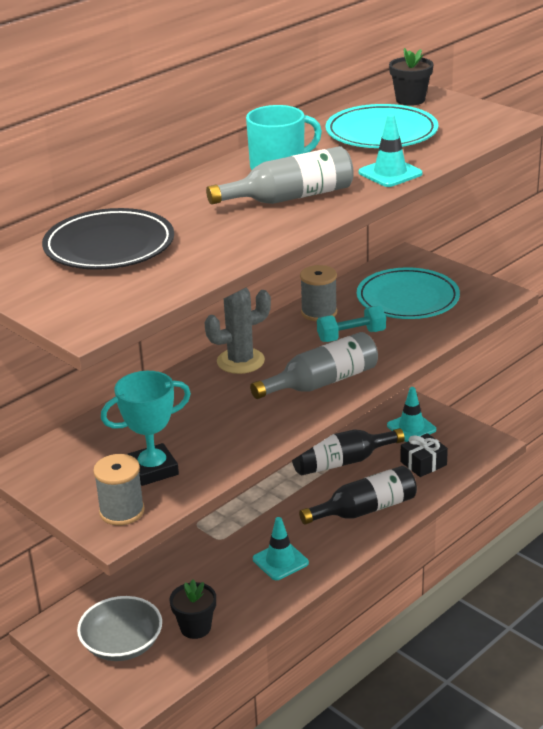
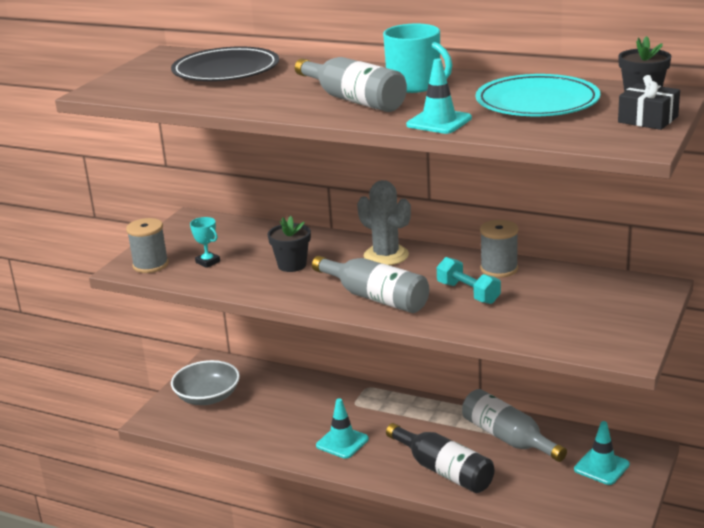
camera: 70 degrees right, 5 degrees down
turquoise trophy [101,371,191,486] -> turquoise trophy [190,217,220,268], size x0.53
black flower pot [169,579,216,639] -> black flower pot moved to [268,216,311,272]
black bottle [292,428,405,476] -> grey bottle [462,389,567,462]
turquoise plate [357,267,460,319] -> none
black gift [400,433,448,477] -> black gift moved to [618,75,680,130]

